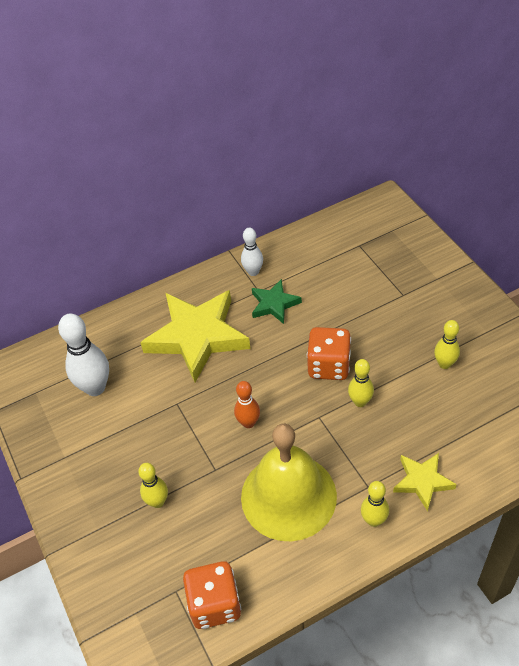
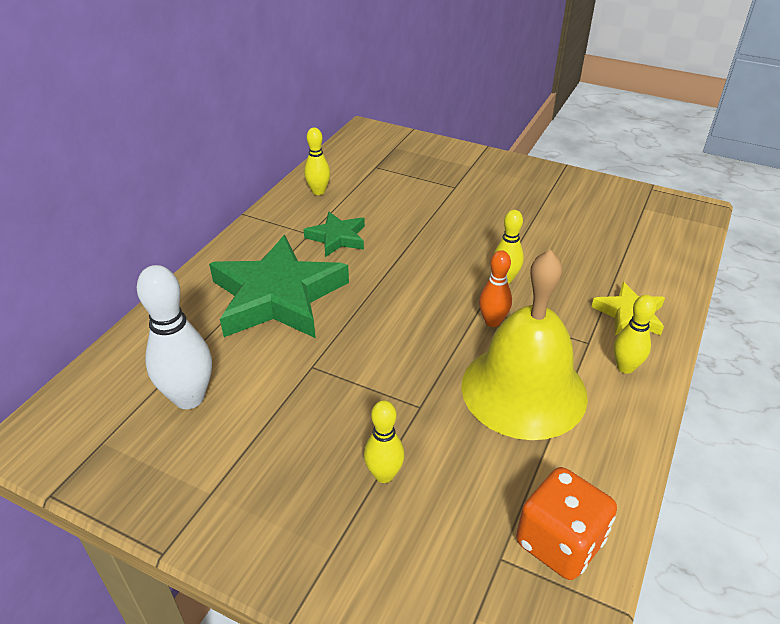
camera: 40 degrees left, 10 degrees down
yellow star [140,290,250,382] -> green star [209,235,349,338]
orange bowling pin [234,381,260,428] -> orange bowling pin moved to [479,250,512,327]
white bowling pin [241,228,263,276] -> none
orange dice [307,327,351,380] -> none
yellow bowling pin [434,320,460,369] -> yellow bowling pin moved to [304,127,330,195]

